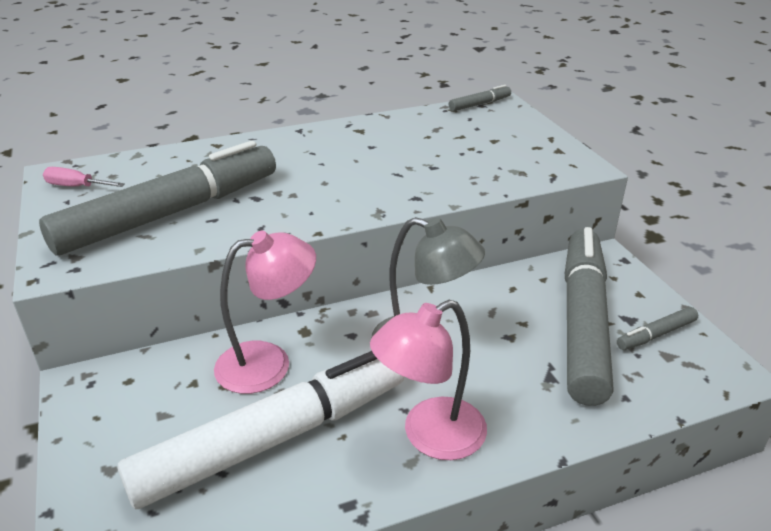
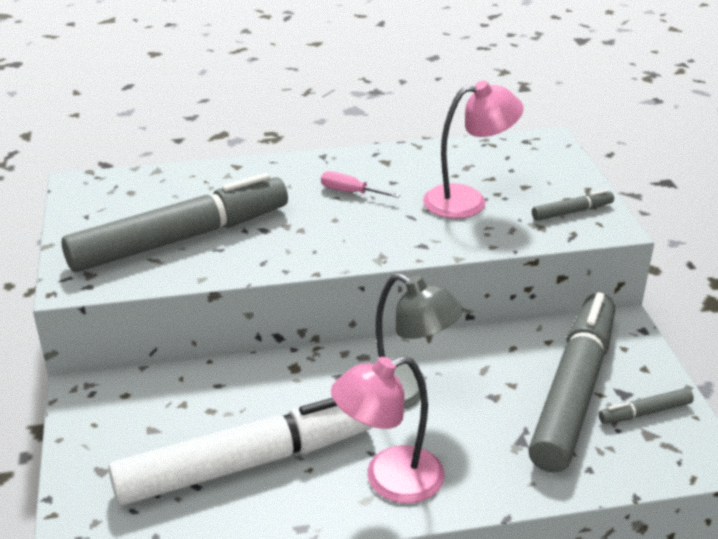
camera: 10 degrees right, 0 degrees up
pink screwdriver [43,167,125,187] -> pink screwdriver moved to [321,171,400,198]
pink lamp [214,231,316,394] -> pink lamp moved to [423,81,523,219]
grey marker [449,85,511,111] -> grey marker moved to [532,189,614,221]

